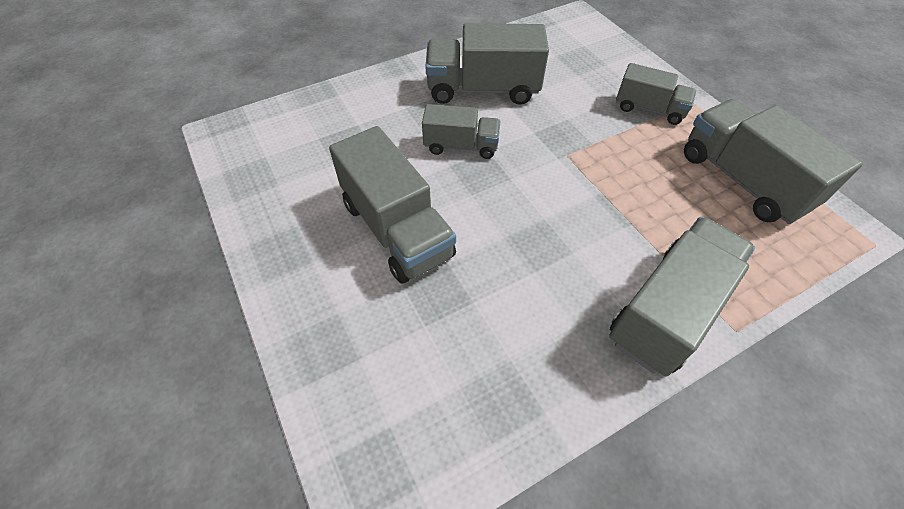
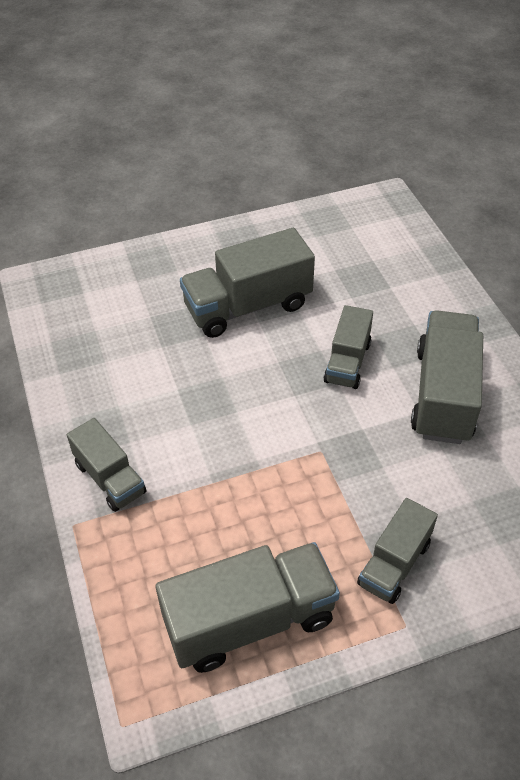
camera: 100 degrees right, 5 degrees down
grey truck [609,217,755,377] -> grey truck [67,418,146,512], size x0.60

